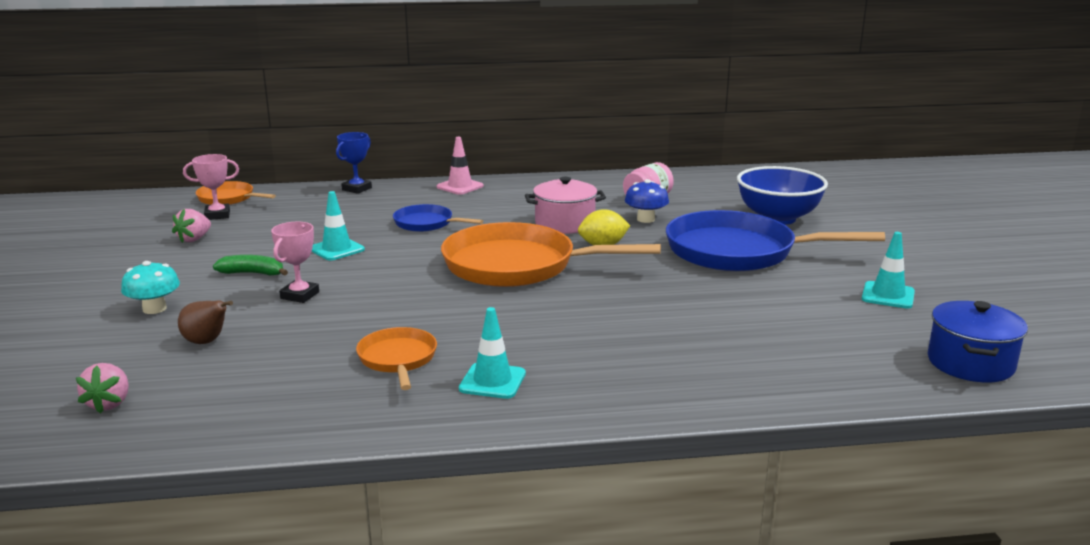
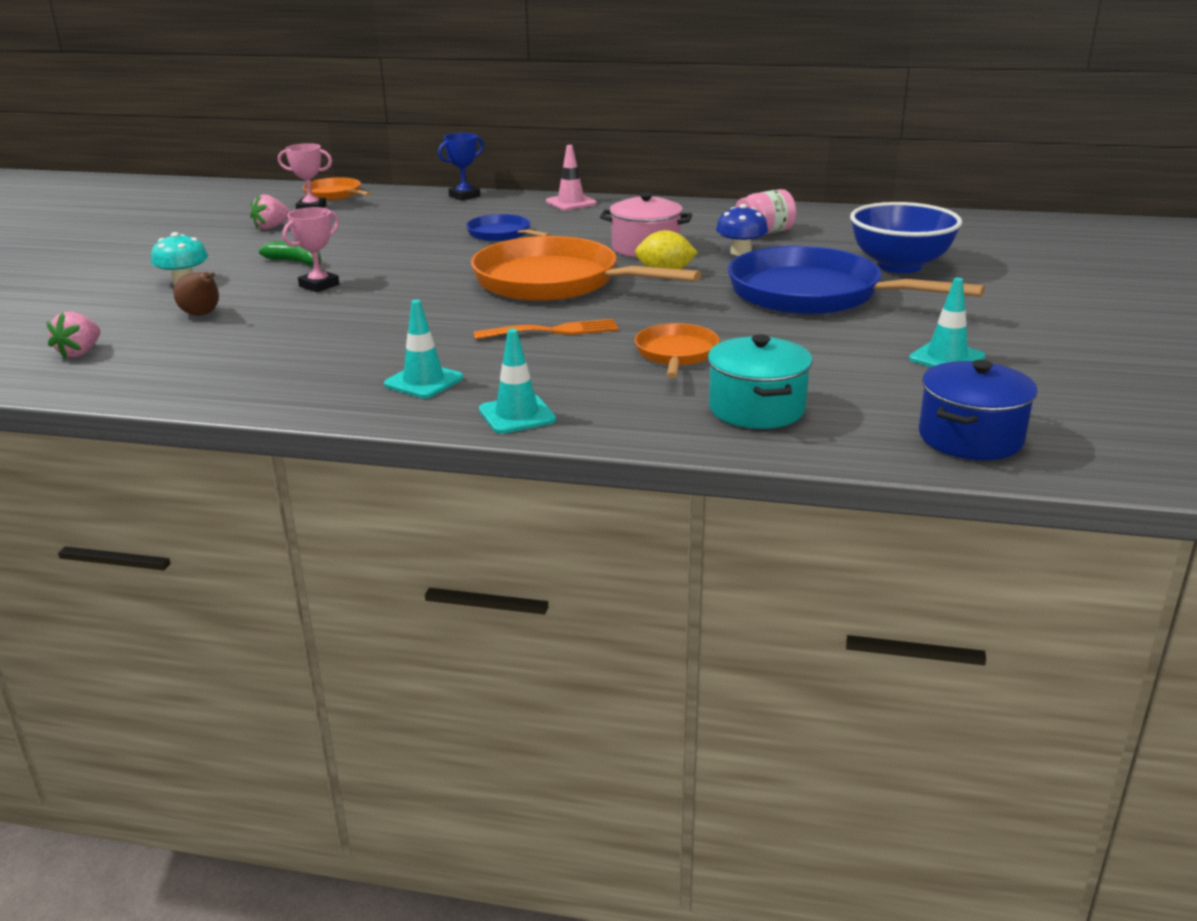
camera: 20 degrees right, 5 degrees up
turquoise traffic cone [312,191,365,260] -> turquoise traffic cone moved to [479,329,556,434]
orange pan [356,327,437,390] -> orange pan moved to [635,323,720,378]
none -> orange fork [474,319,619,340]
none -> turquoise pot [708,334,813,429]

